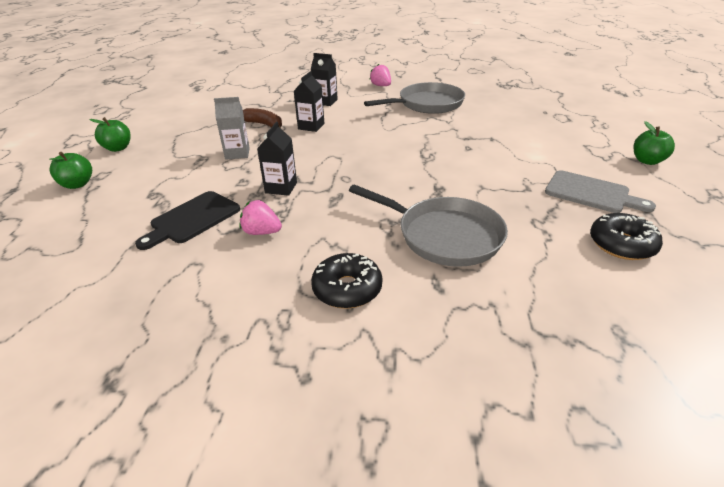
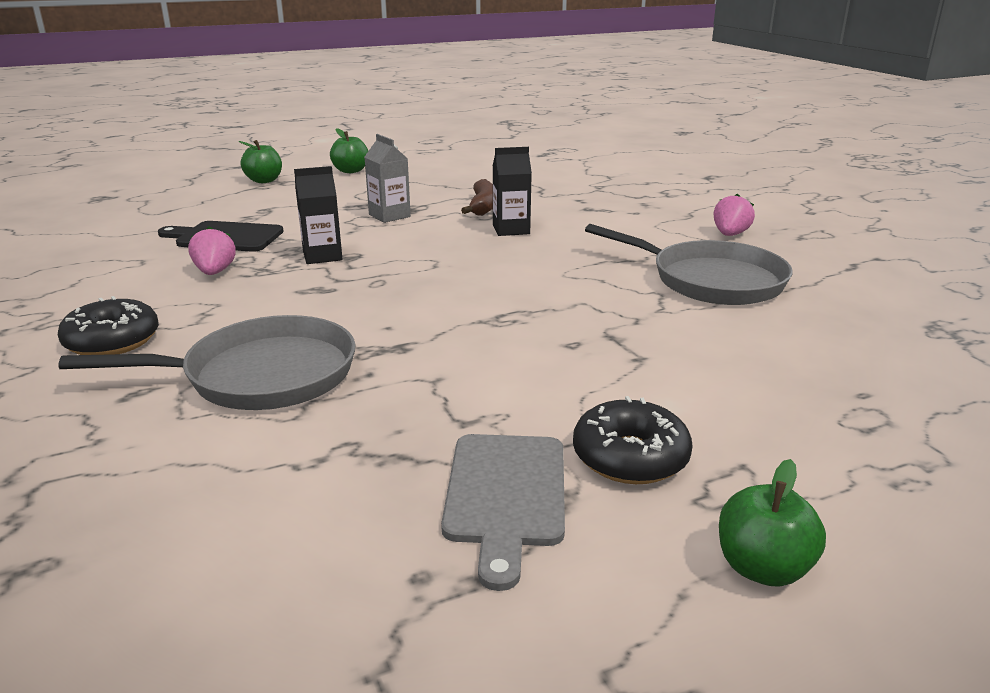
camera: 60 degrees right, 10 degrees down
black carton [311,53,338,106] -> none
grey pan [349,184,508,267] -> grey pan turned 105 degrees counterclockwise [59,315,356,410]
black donut [590,213,663,260] -> black donut moved to [573,396,693,484]

